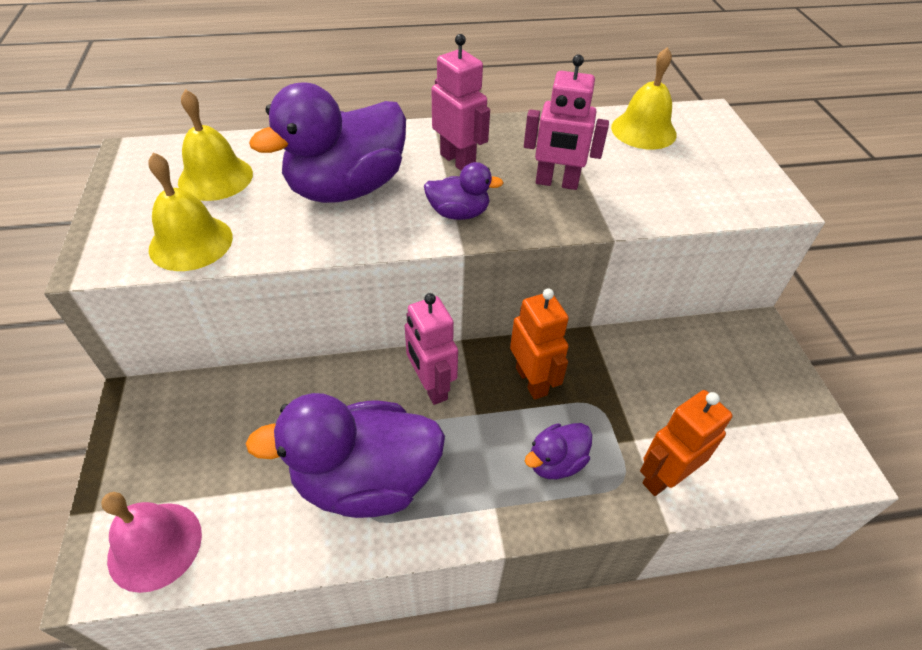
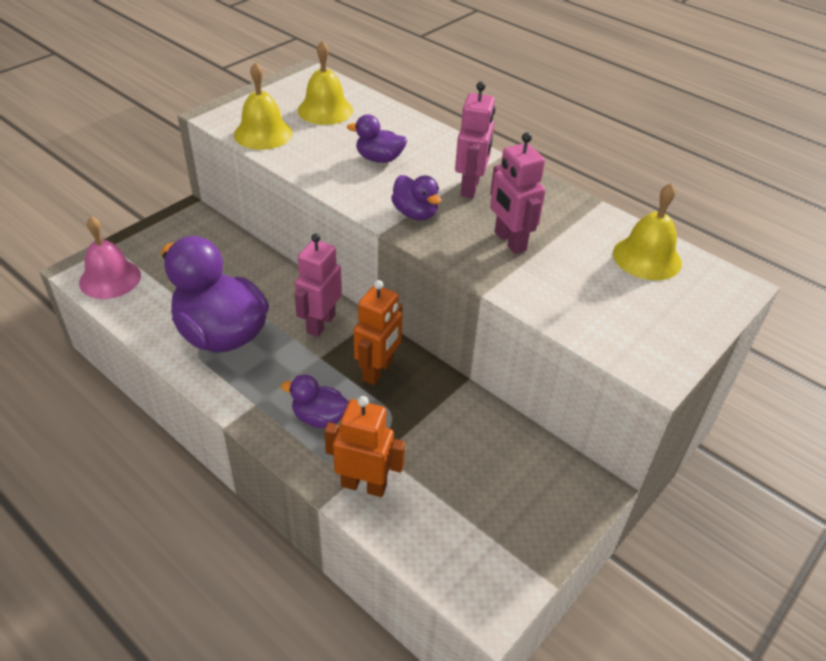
camera: 50 degrees right, 5 degrees down
purple duck [249,82,406,203] -> purple duck [347,114,407,163], size x0.48

